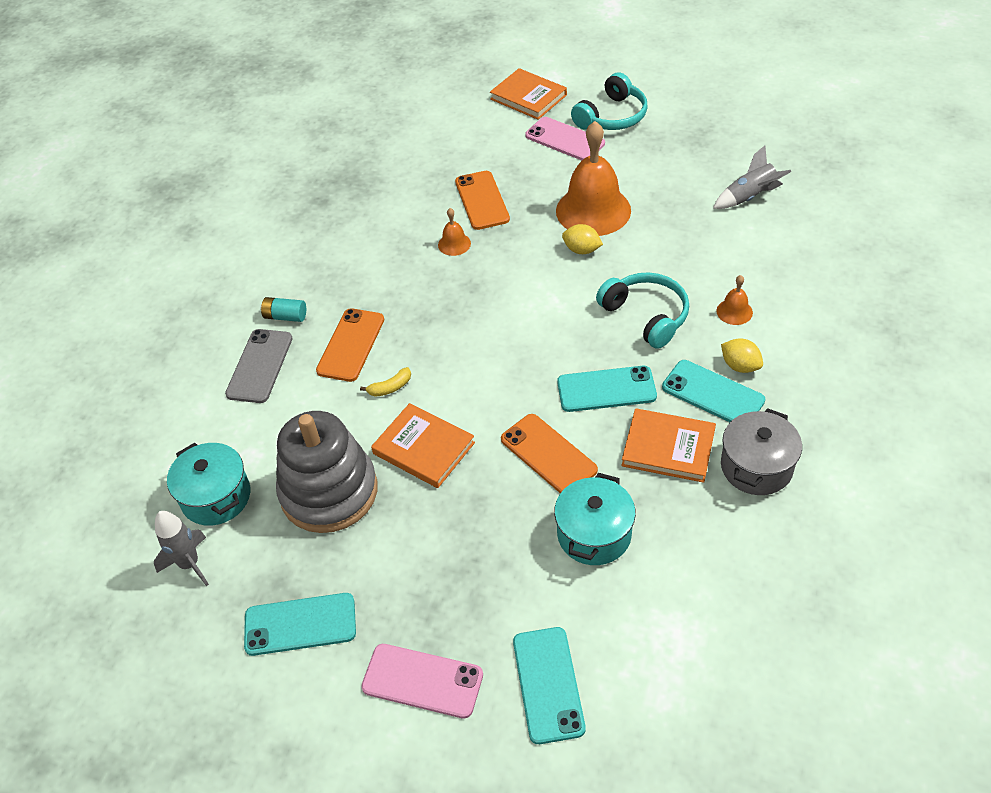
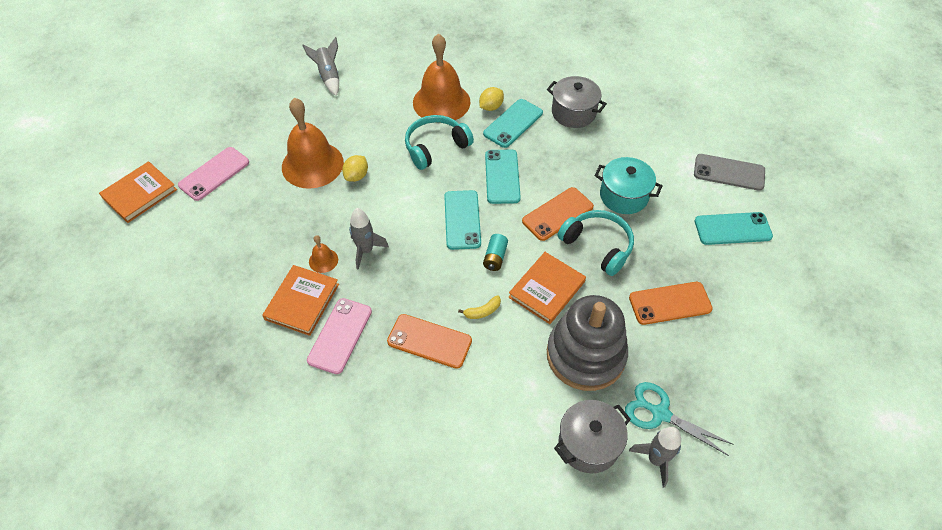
camera: 90 degrees left, 5 degrees up
turquoise pot [167,443,250,526] -> grey pot [554,400,631,473]
grey phone [225,329,293,403] -> grey phone moved to [694,154,765,191]
turquoise phone [244,593,356,656] -> turquoise phone moved to [444,190,481,250]
turquoise battery [261,297,306,322] -> turquoise battery moved to [483,234,508,271]
yellow banana [360,367,411,397] -> yellow banana turned 90 degrees clockwise [458,295,501,319]
pink phone [361,644,483,719] -> pink phone moved to [307,298,372,374]
orange phone [455,171,510,230] -> orange phone moved to [629,282,713,325]
turquoise headphones [571,72,648,130] -> turquoise headphones moved to [558,210,634,276]
orange book [621,408,716,483] -> orange book moved to [262,265,339,336]
orange bell [716,275,753,325] -> orange bell [413,33,470,120], size x2.32
none -> grey rocket [349,208,389,270]
none -> turquoise scissors [625,382,734,456]

